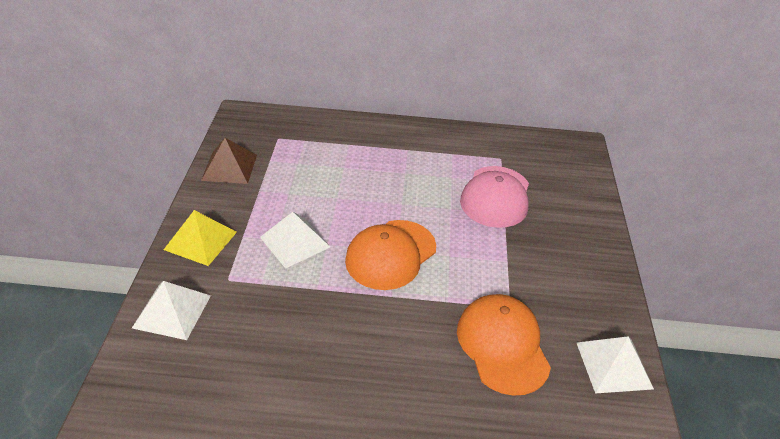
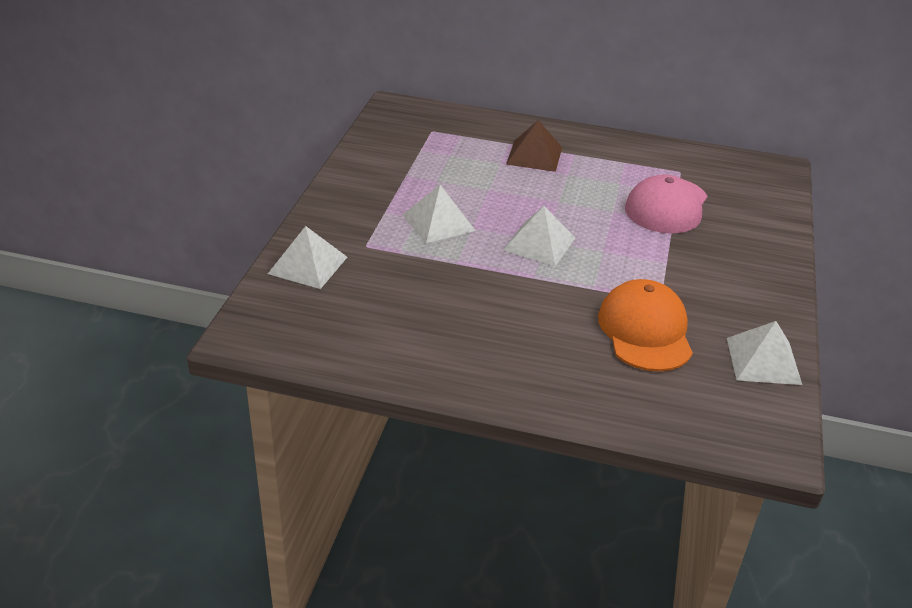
camera: 10 degrees right, 5 degrees down
yellow pyramid [164,210,237,266] -> none
brown pyramid [201,138,257,184] -> brown pyramid moved to [506,120,562,172]
orange cap [345,220,436,290] -> white pyramid [503,206,575,266]

